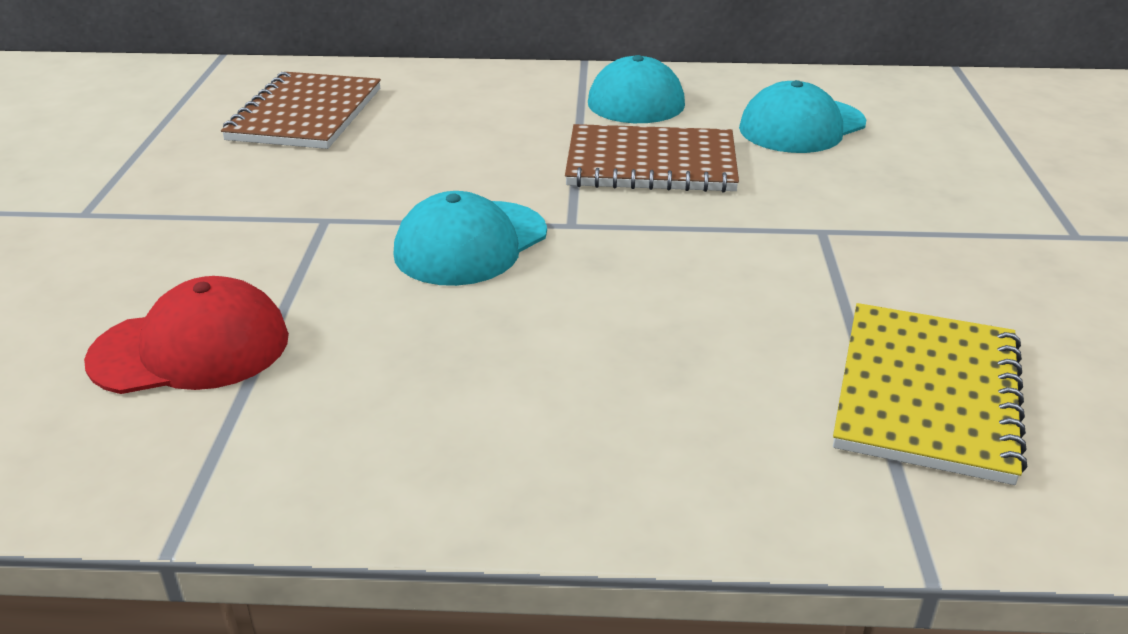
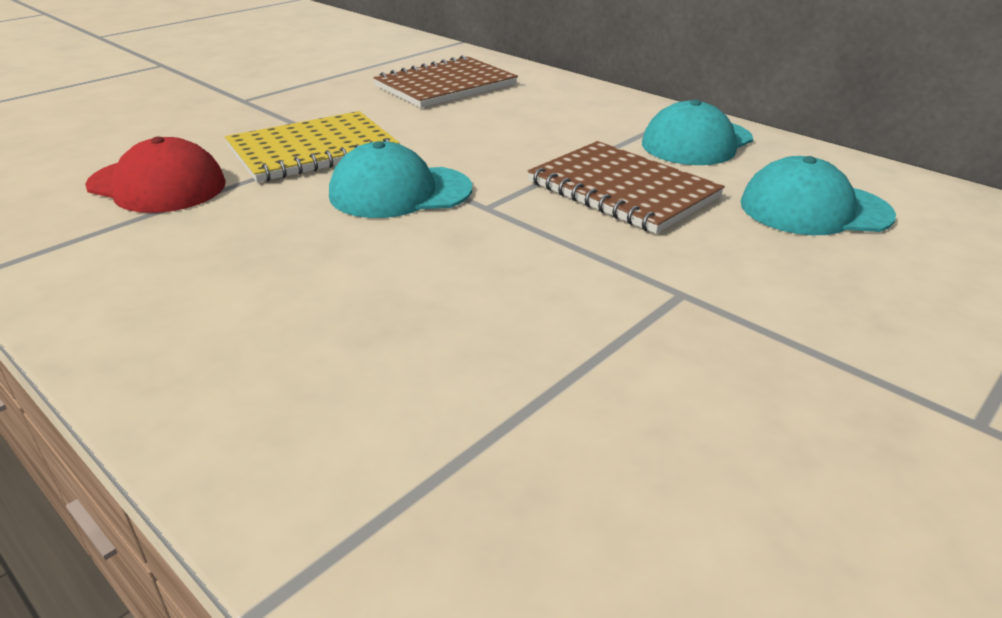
camera: 40 degrees right, 0 degrees up
yellow notebook [833,303,1027,485] -> yellow notebook moved to [225,111,400,182]

